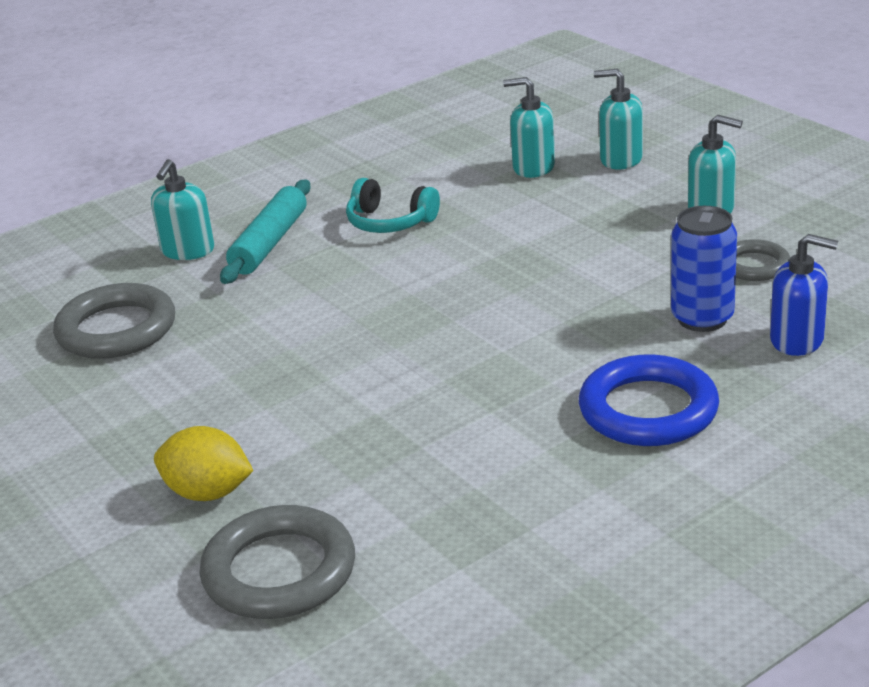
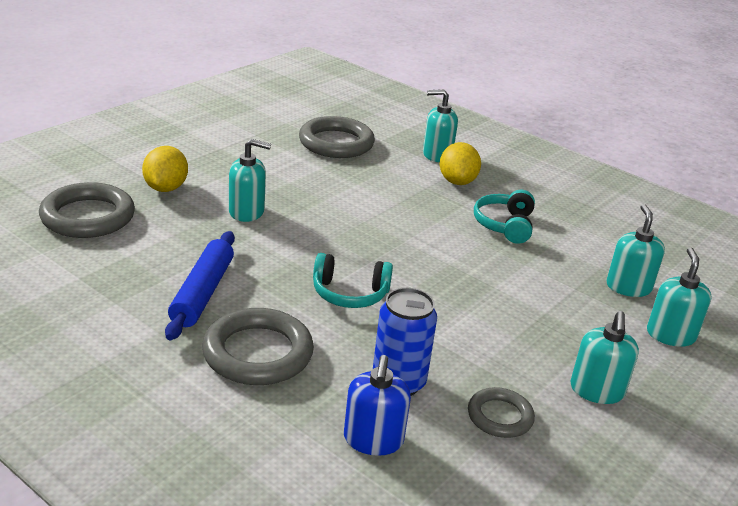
camera: 70 degrees right, 0 degrees up
turquoise rolling pin [220,180,311,284] -> yellow lemon [440,142,481,185]
blue ring [579,355,719,446] -> grey ring [202,308,314,385]
none -> blue rolling pin [165,231,235,340]
none -> turquoise soap dispenser [229,139,271,222]
none -> turquoise headphones [313,253,393,308]

